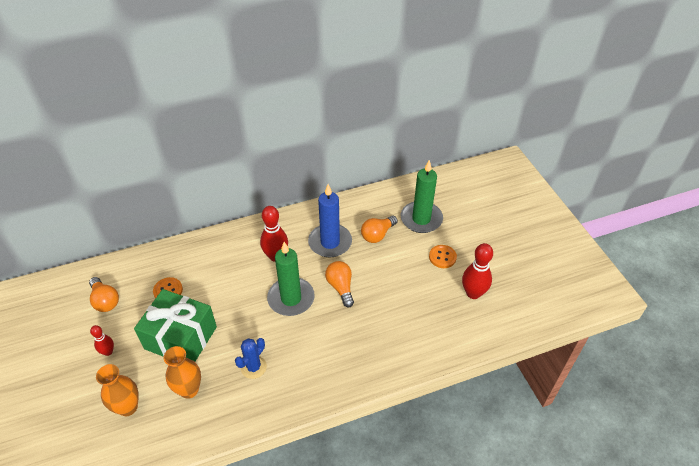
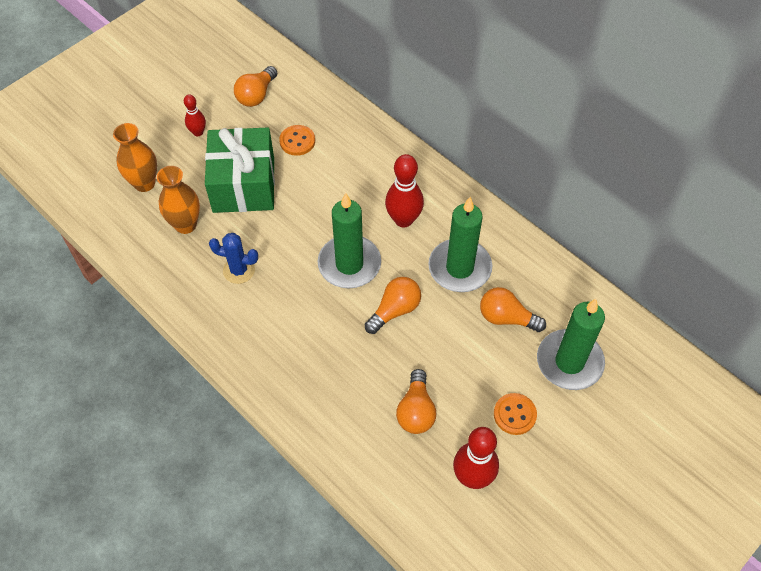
camera: 65 degrees right, 10 degrees up
blue candle [308,184,352,258] -> green candle [428,197,492,292]
none -> orange light bulb [396,369,436,434]

